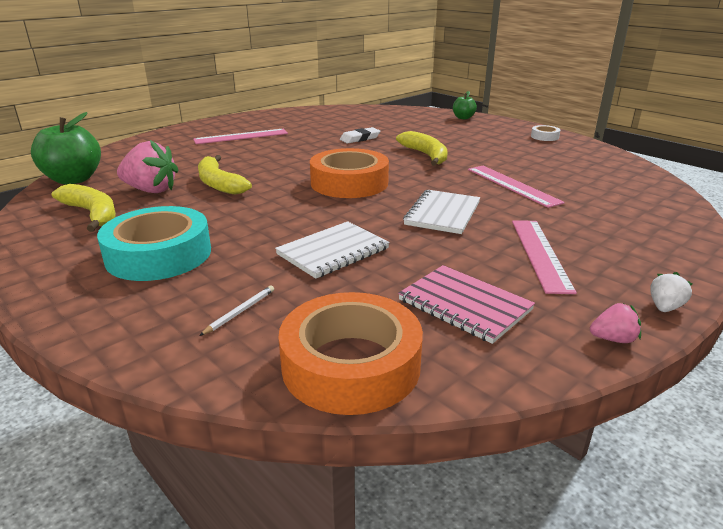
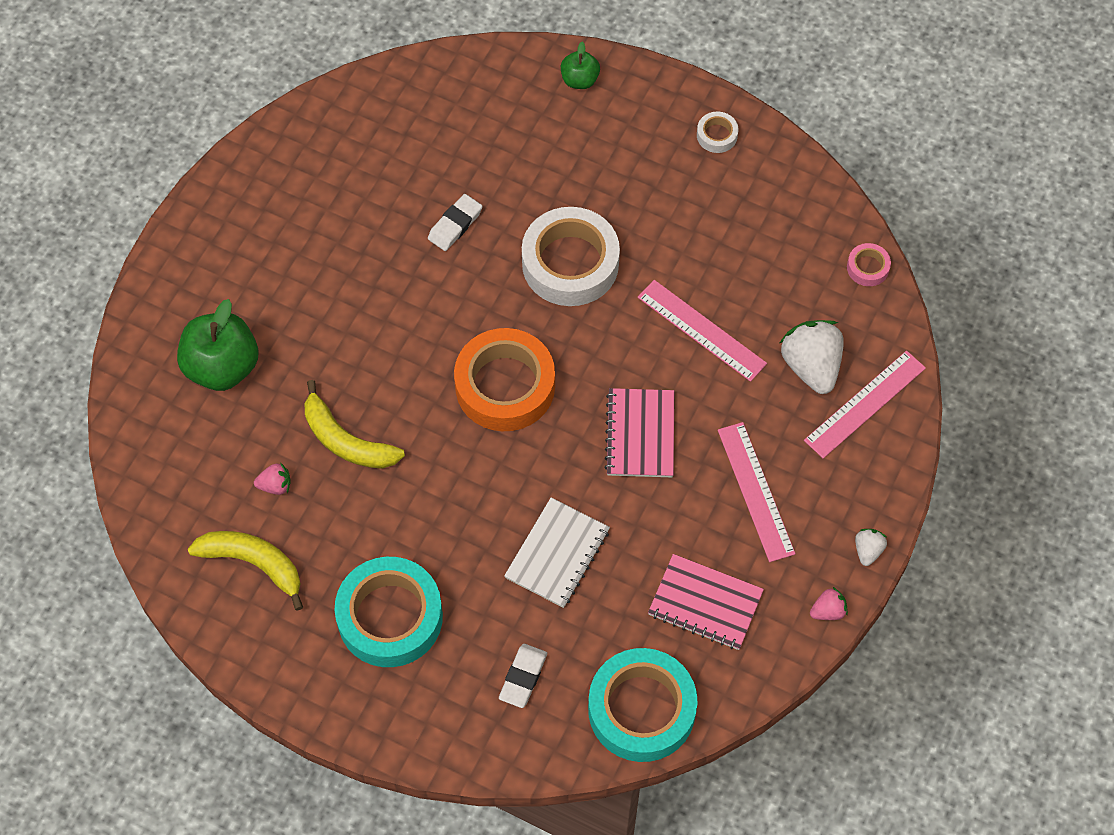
camera: 20 degrees left, 35 degrees up
green apple [31,112,101,185] -> green apple moved to [177,299,258,391]
pink strawberry [117,140,179,193] -> pink strawberry [254,462,291,495], size x0.49
pink ruler [193,129,288,144] -> pink ruler moved to [804,351,926,459]
white pencil [199,286,274,336] -> white eraser [499,644,547,708]
orange tape [279,292,423,415] -> turquoise tape [588,648,698,762]
yellow banana [396,131,448,166] -> white tape [522,207,620,306]
white notebook [403,190,480,234] -> pink notebook [604,388,674,477]
none -> white strawberry [780,320,844,394]
none -> pink tape [847,243,891,286]

